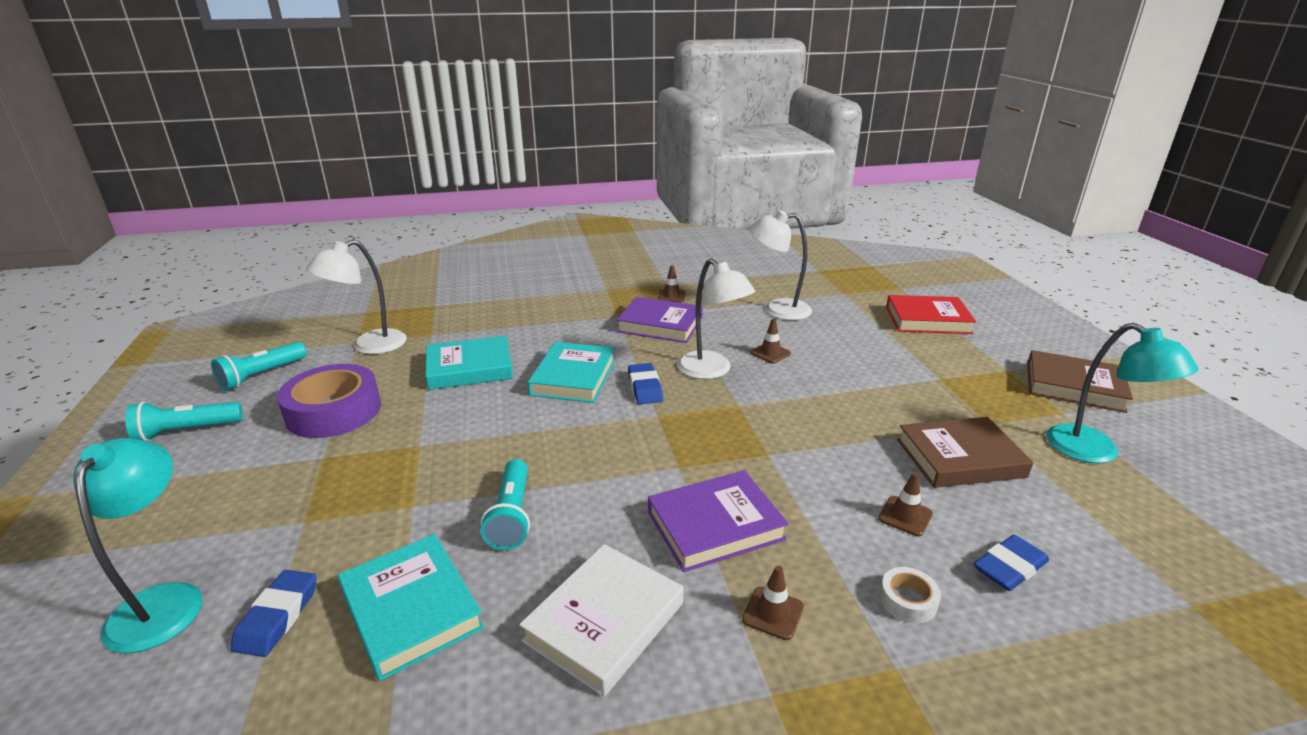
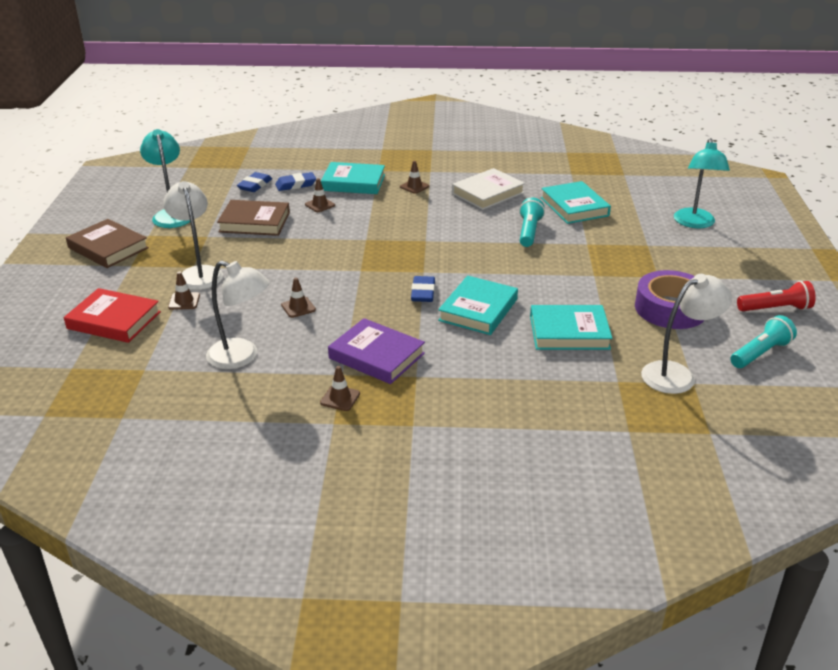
camera: 165 degrees left, 5 degrees up
turquoise flashlight [125,402,243,441] -> red flashlight [737,281,816,311]
blue eraser [230,570,317,657] -> blue eraser moved to [237,172,272,192]
purple book [648,470,789,572] -> none
white lamp [677,258,755,379] -> white lamp moved to [163,181,223,290]
white tape [879,567,941,623] -> turquoise book [321,162,385,194]
none -> brown traffic cone [168,271,200,310]

